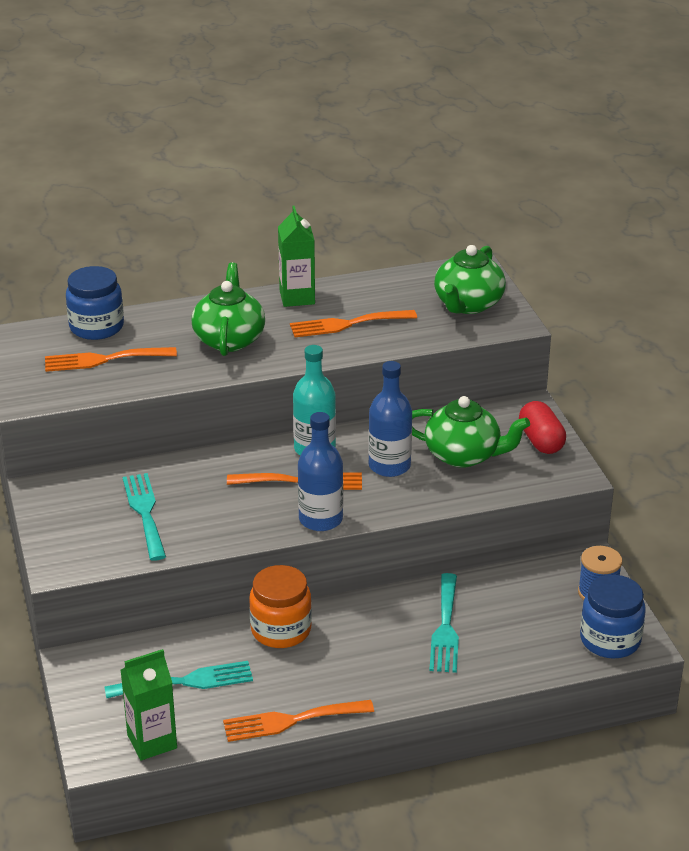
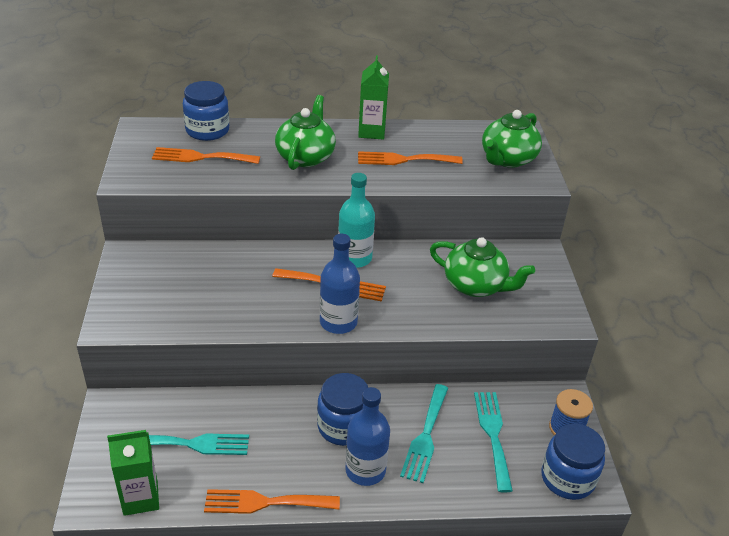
camera: 10 degrees right, 5 degrees up
turquoise fork [123,473,166,561] -> turquoise fork moved to [474,392,513,492]
orange jar [249,565,312,648] -> none
blue bottle [368,361,412,477] -> blue bottle moved to [345,387,390,486]
red capsule [519,401,566,454] -> none
none -> blue jar [317,373,368,446]

